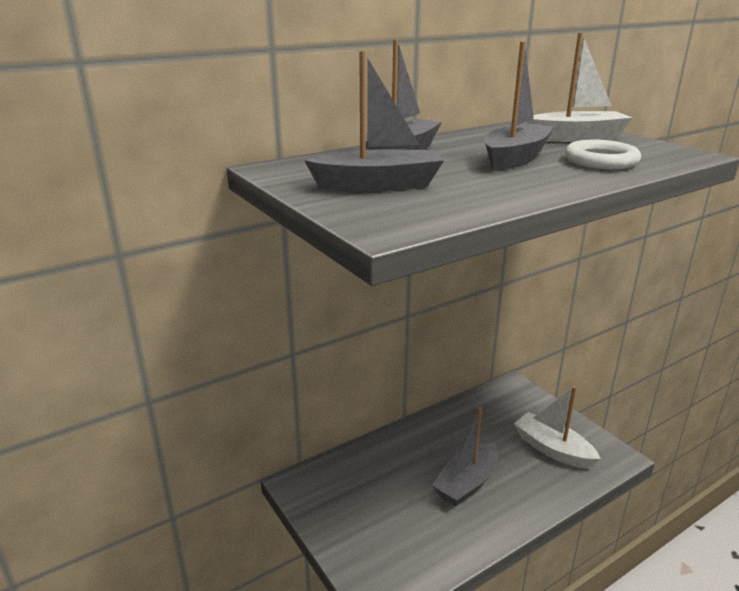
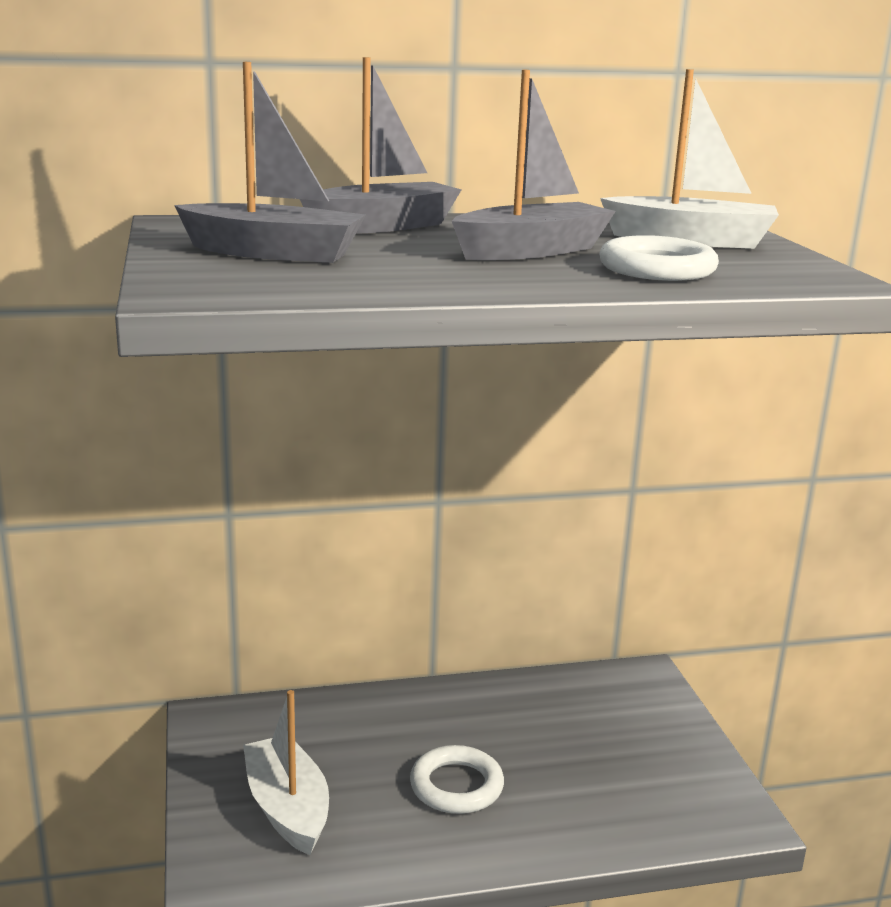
camera: 20 degrees right, 5 degrees down
grey boat [432,407,498,506] -> white ring [410,745,504,814]
white boat [514,386,601,469] -> white boat moved to [243,690,329,855]

